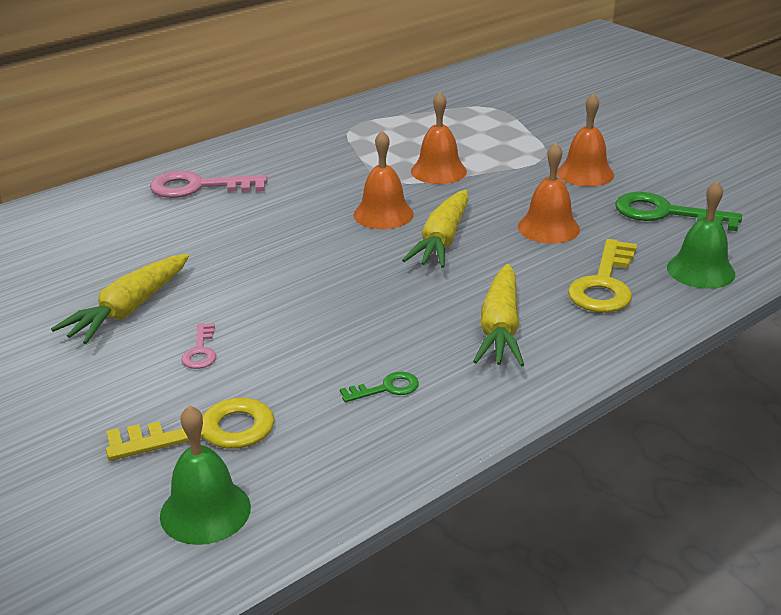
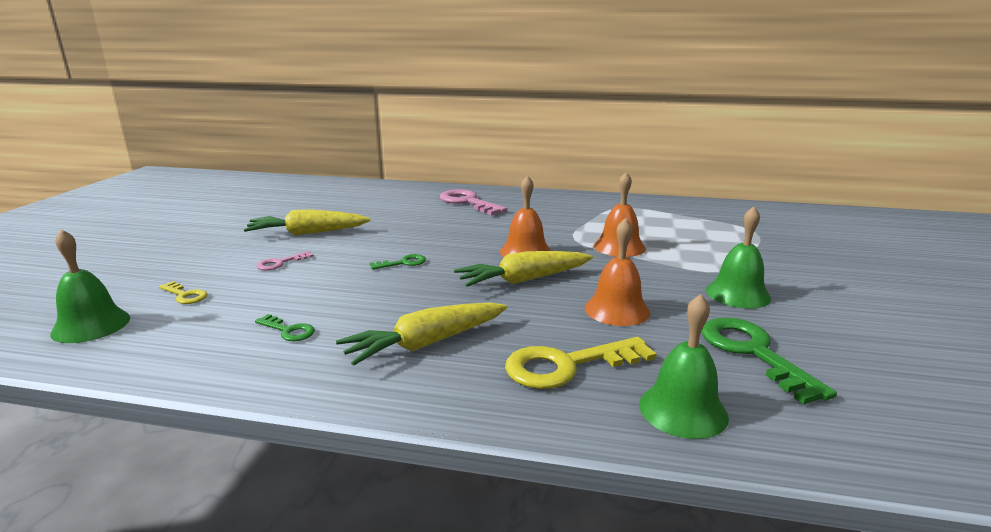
camera: 50 degrees right, 10 degrees down
yellow key [106,398,275,461] -> yellow key [159,281,208,304], size x0.51
orange bell [557,93,614,187] -> green bell [706,206,771,308]
none -> green key [370,254,426,270]

